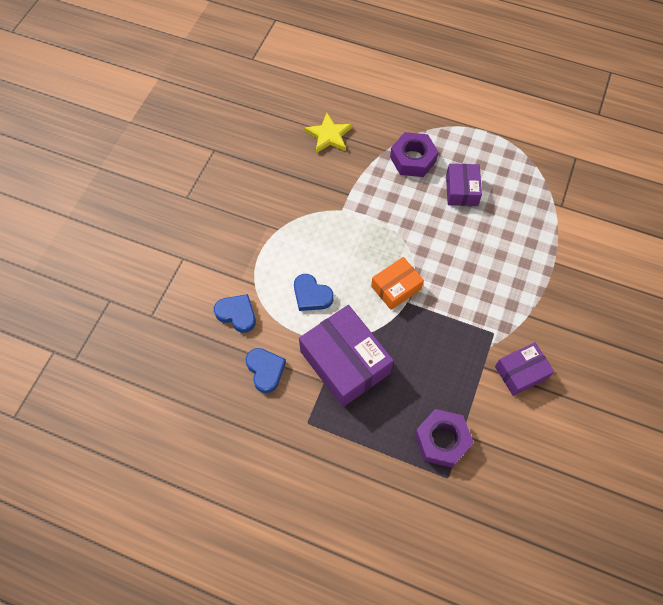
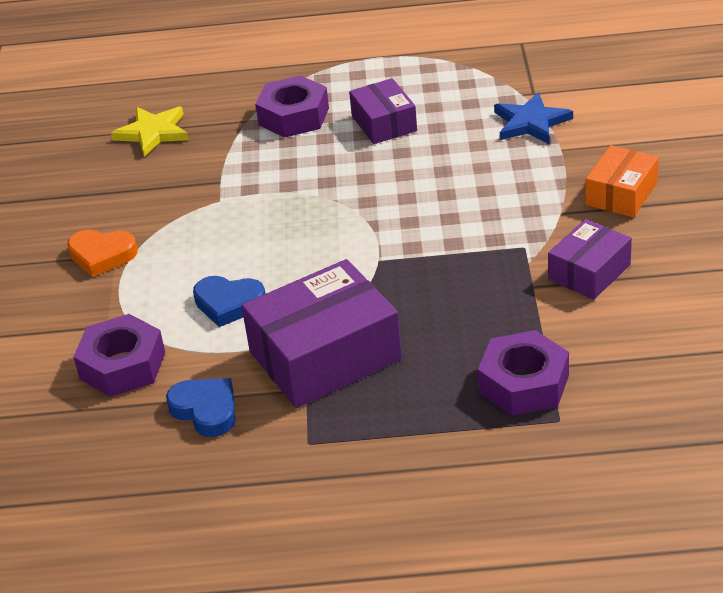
camera: 20 degrees left, 25 degrees down
blue heart [214,294,256,333] -> purple nut [73,314,165,397]
purple box [299,305,394,407] -> purple box turned 60 degrees counterclockwise [241,259,402,408]
orange box [371,257,424,310] -> orange box moved to [585,145,659,217]
none -> orange heart [67,229,138,277]
none -> blue star [494,92,573,144]

